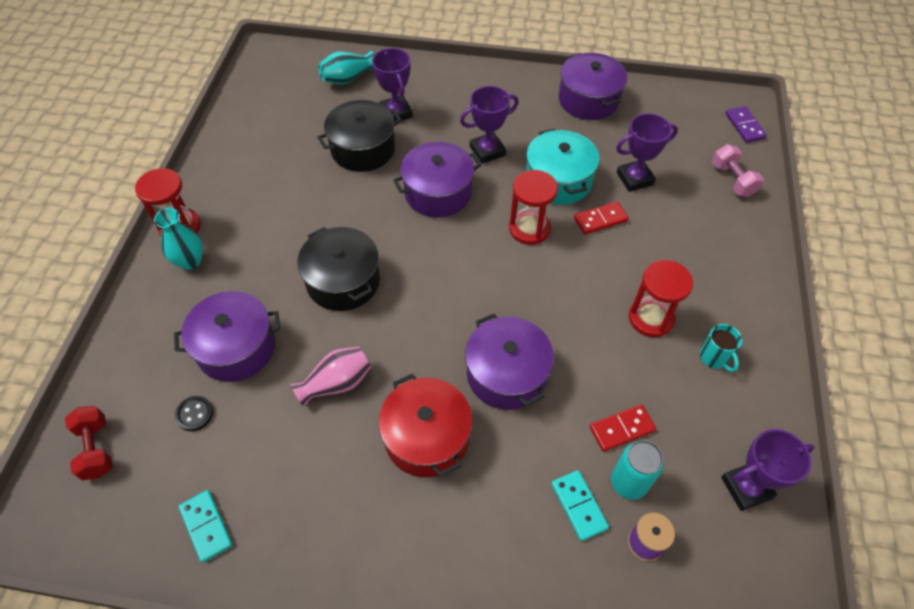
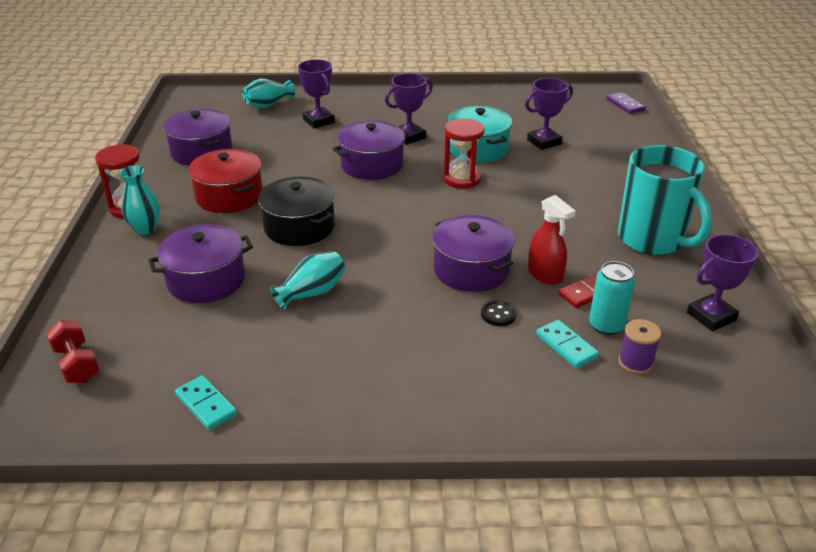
camera: 10 degrees left, 20 degrees down
black button [175,396,213,431] -> black button moved to [481,300,517,326]
pink vase [291,347,372,407] -> turquoise vase [270,251,346,310]
black pot [317,100,402,172] -> none
red pot [378,374,472,477] -> red pot moved to [188,149,263,213]
purple pot [559,53,627,120] -> purple pot moved to [163,109,233,166]
red domino [574,202,629,235] -> none
red hourglass [629,260,693,337] -> none
turquoise mug [700,324,742,372] -> turquoise mug [618,145,712,255], size x2.47
pink dumbbell [712,144,764,197] -> none
none -> red spray bottle [528,195,576,285]

